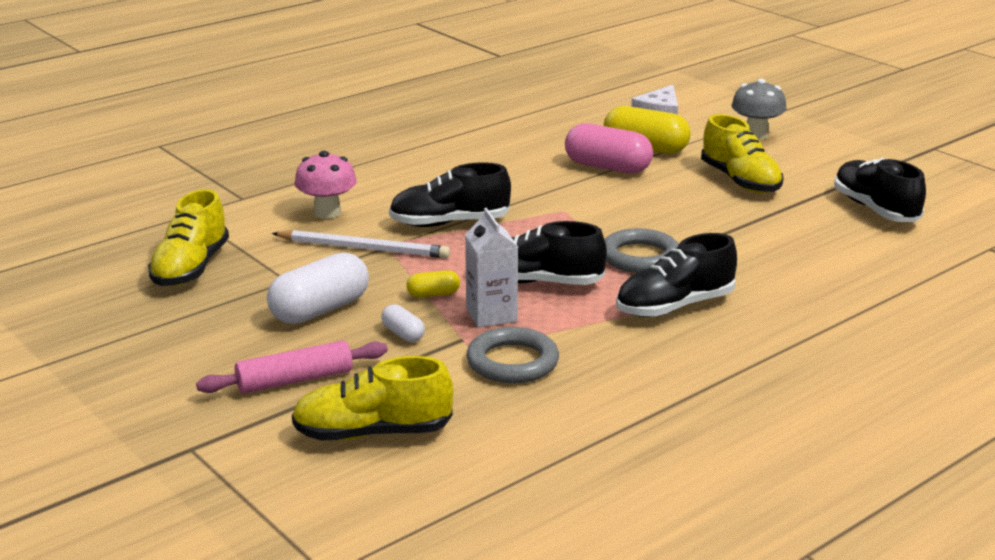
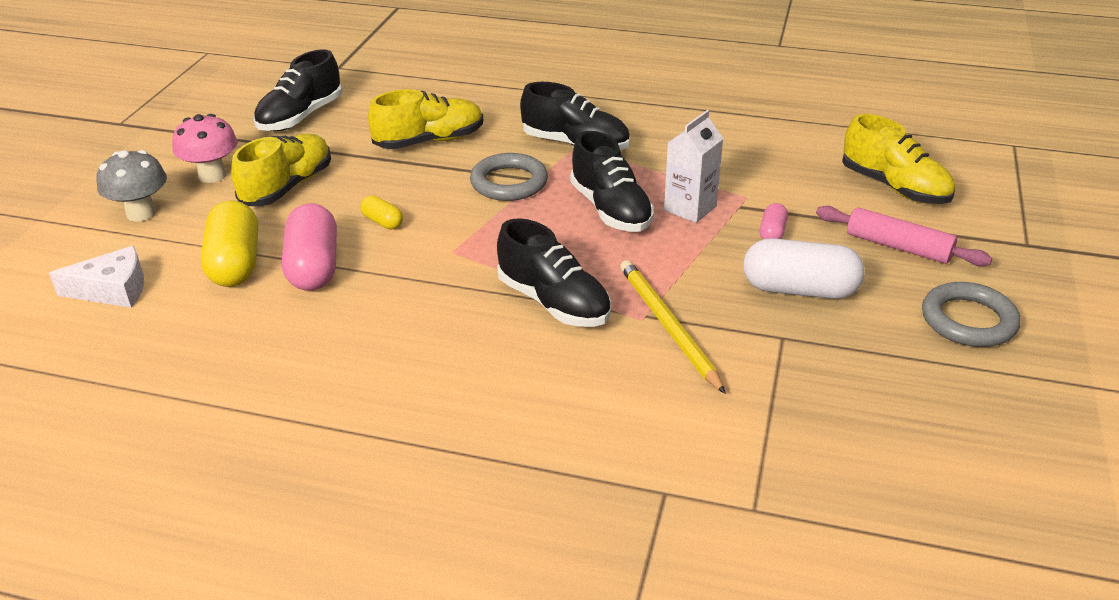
camera: 125 degrees left, 10 degrees up
yellow shoe [148,189,229,286] -> yellow shoe moved to [368,89,483,149]
white pencil [272,230,450,258] -> yellow pencil [620,260,726,394]
pink mushroom [294,151,357,219] -> pink mushroom moved to [172,114,238,183]
white capsule [381,304,425,342] -> pink capsule [760,203,788,239]
yellow capsule [407,270,460,298] -> yellow capsule moved to [360,195,403,229]
grey ring [467,327,559,383] -> grey ring moved to [922,282,1021,347]

